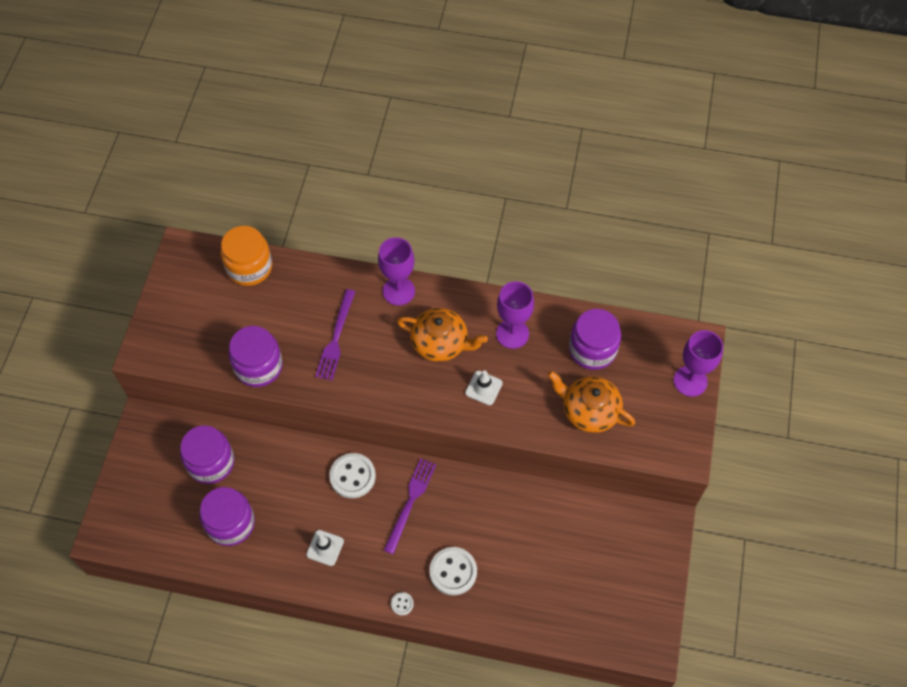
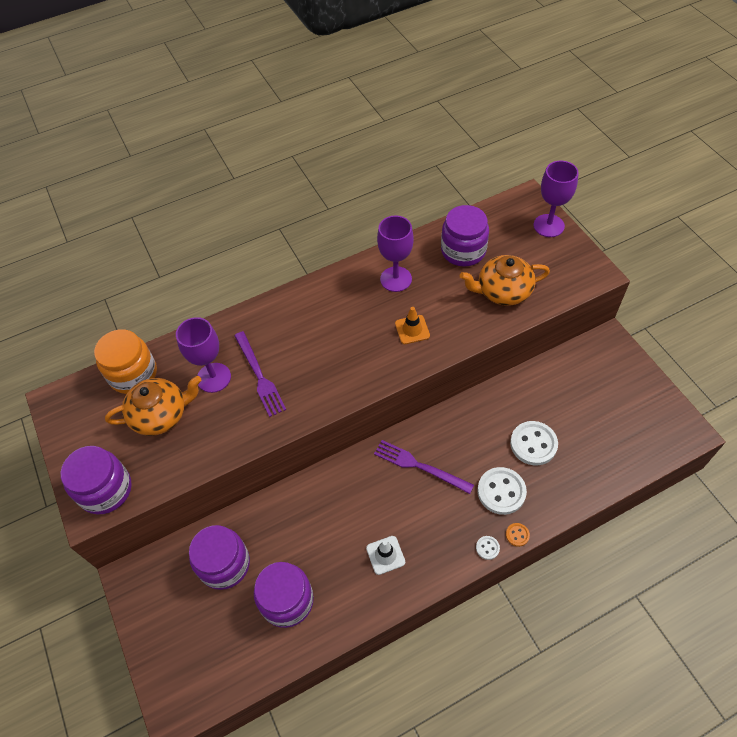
camera: 35 degrees left, 5 degrees down
purple jar [228,326,283,387] -> purple jar moved to [61,446,132,514]
white button [329,453,376,498] -> white button moved to [510,421,558,465]
purple goblet [378,237,415,306] -> purple goblet moved to [176,317,231,393]
purple fork [384,458,436,554] -> purple fork turned 45 degrees counterclockwise [374,440,474,494]
orange teapot [397,308,488,362] -> orange teapot moved to [105,376,201,436]
white traffic cone [465,370,503,405] -> orange traffic cone [395,307,430,344]
none -> orange button [506,523,530,547]

